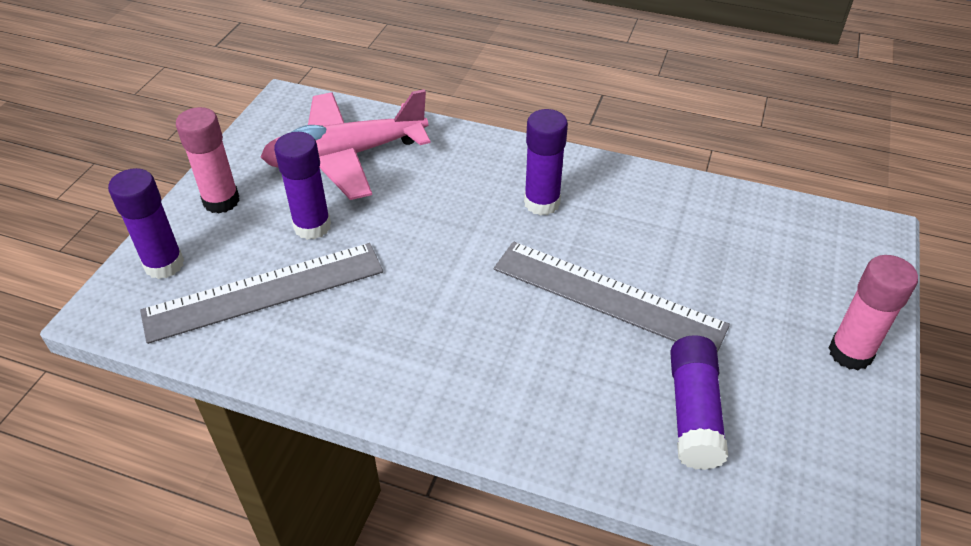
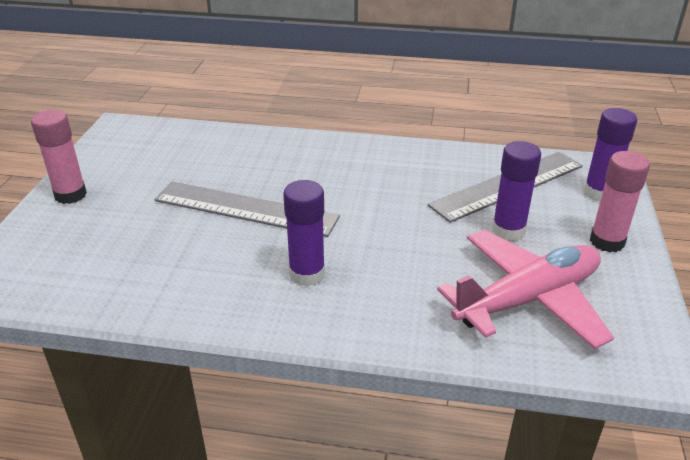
camera: 170 degrees right, 10 degrees down
purple glue stick [670,335,728,470] -> none

